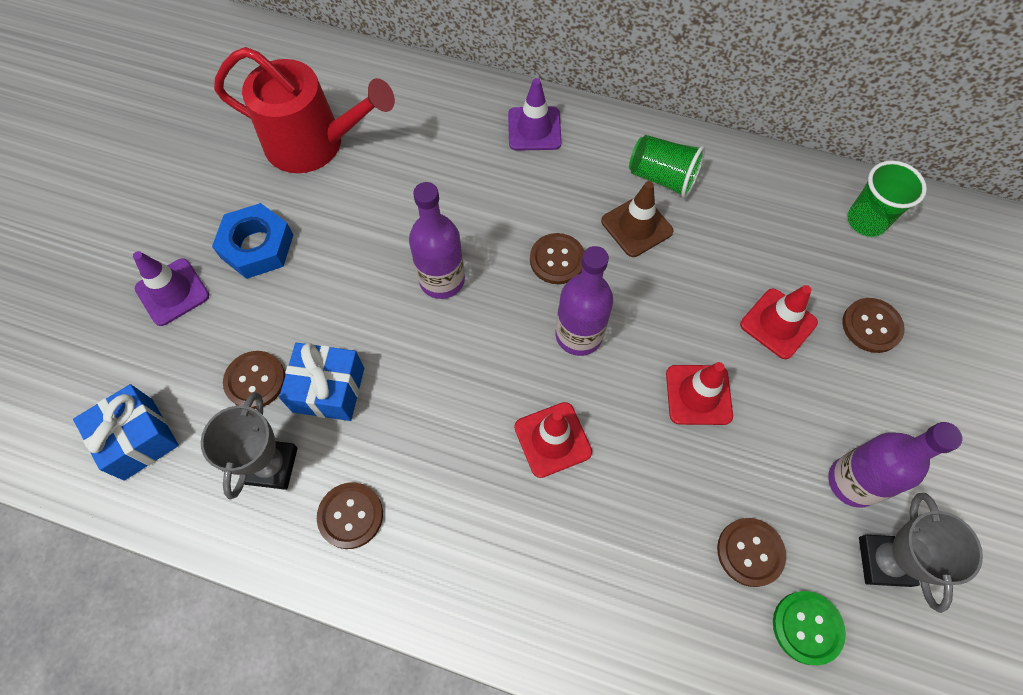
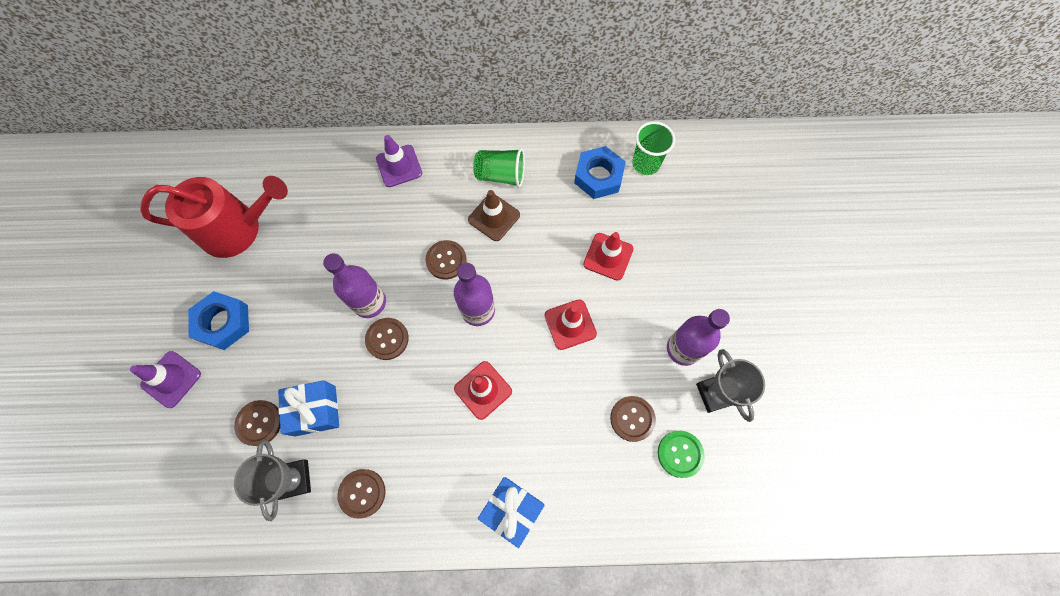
camera: 20 degrees left, 5 degrees up
blue gift [73,384,179,481] -> blue gift moved to [478,477,545,548]
brown button [842,298,905,353] -> brown button moved to [365,318,409,360]
none -> blue nut [574,146,626,199]

